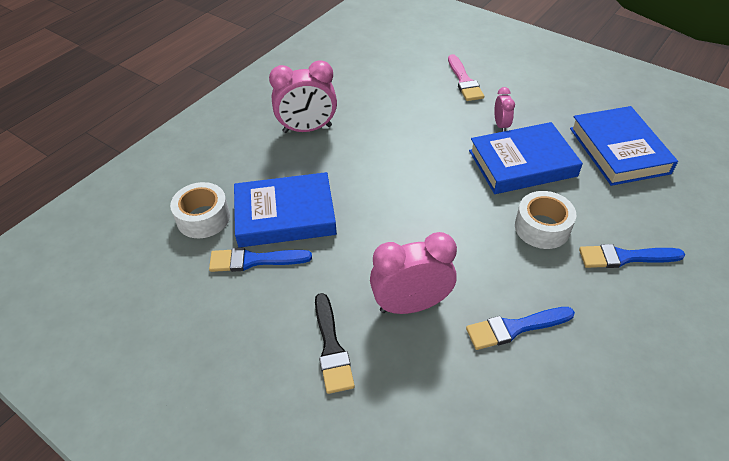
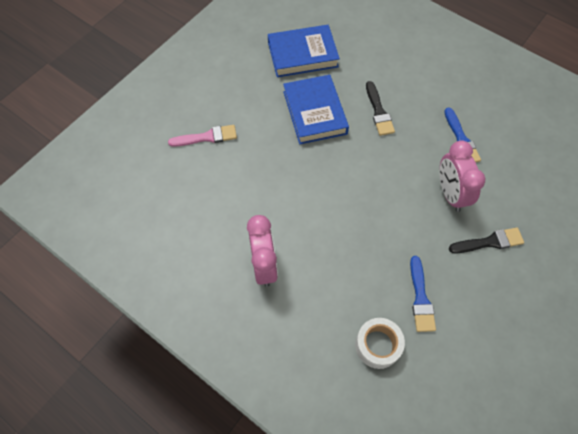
camera: 90 degrees left, 15 degrees up
blue book [234,172,337,247] -> none
pink clock [494,87,515,132] -> none
white tape [515,191,576,249] -> black brush [366,81,395,136]
blue brush [579,244,685,268] -> none

